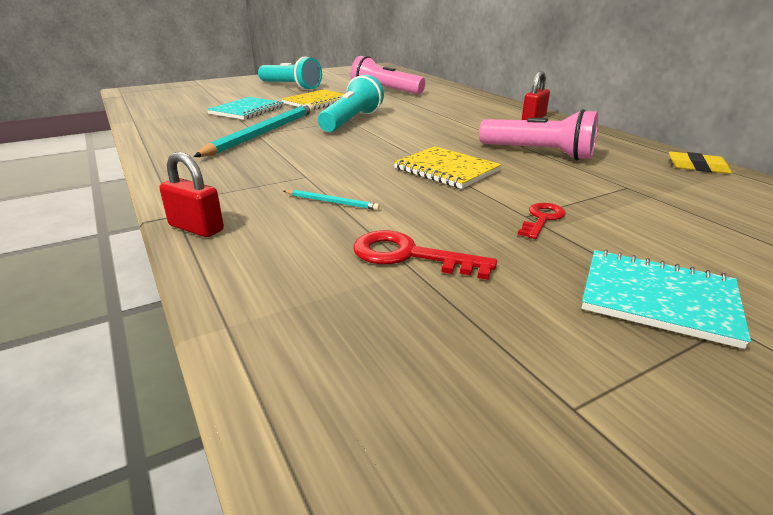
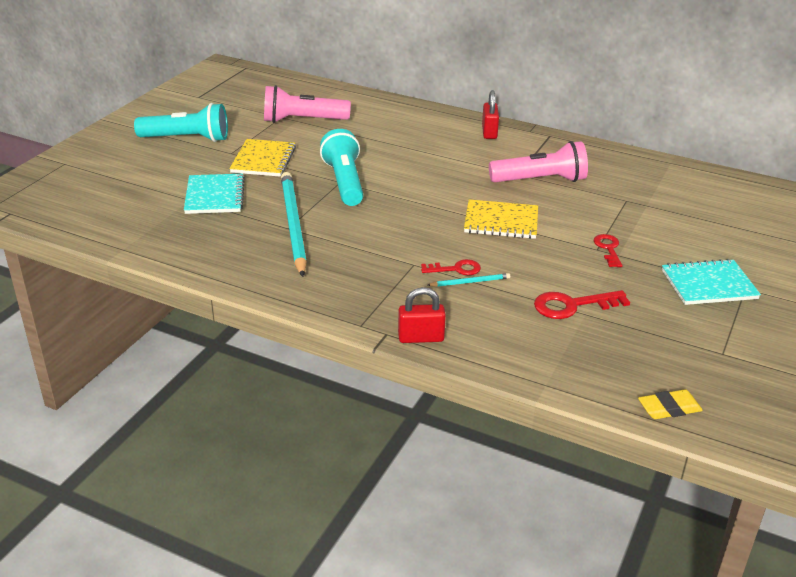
camera: 35 degrees left, 5 degrees up
yellow eraser [669,152,732,174] -> yellow eraser moved to [638,390,703,419]
none -> red key [421,259,481,275]

